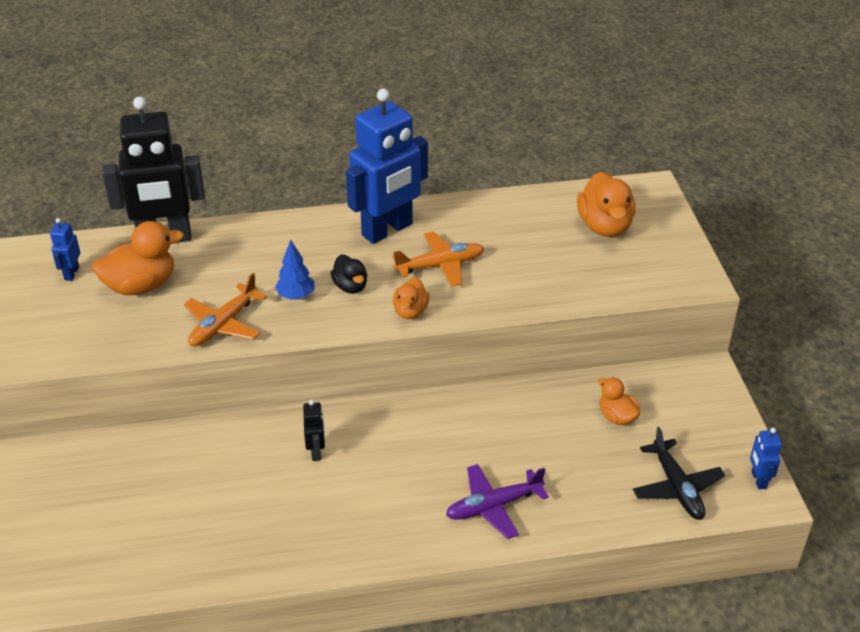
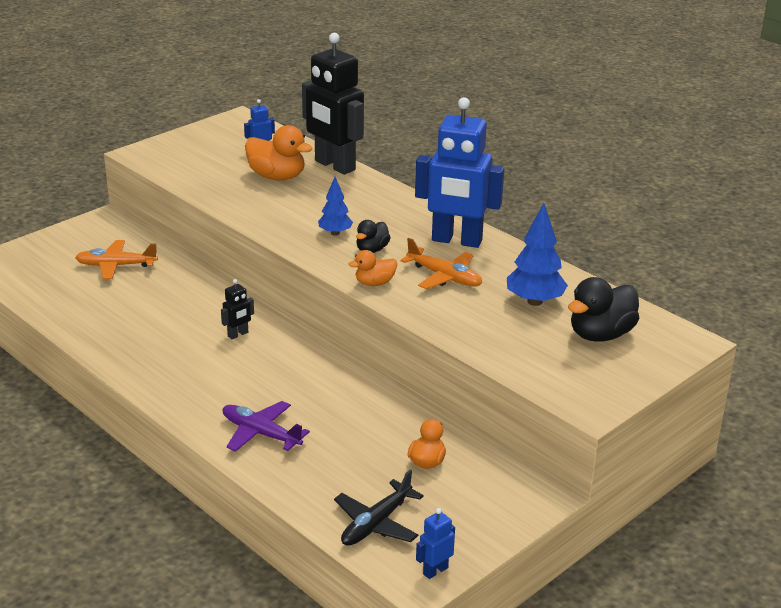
camera: 55 degrees right, 10 degrees down
orange plane [184,273,267,347] -> orange plane moved to [75,240,158,279]
orange duck [577,172,636,237] -> black duck [568,277,639,342]
none -> blue tree [507,203,568,306]

